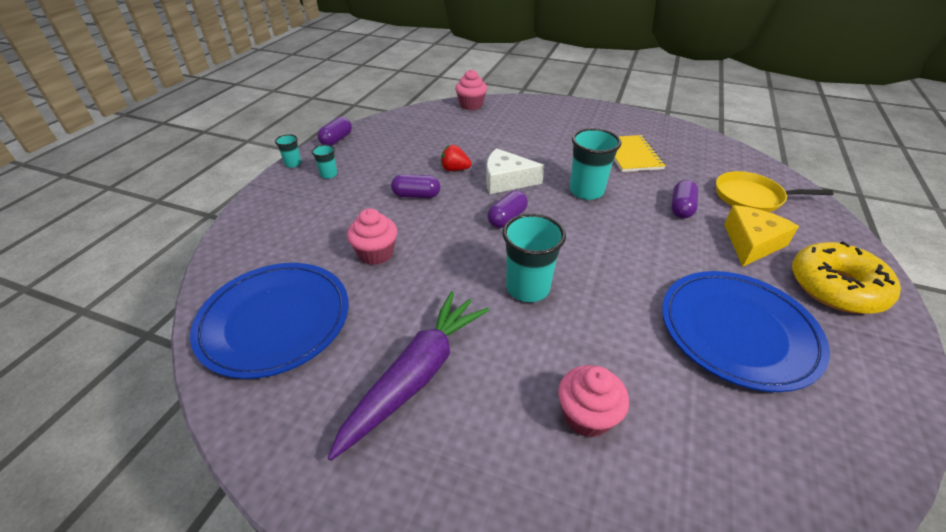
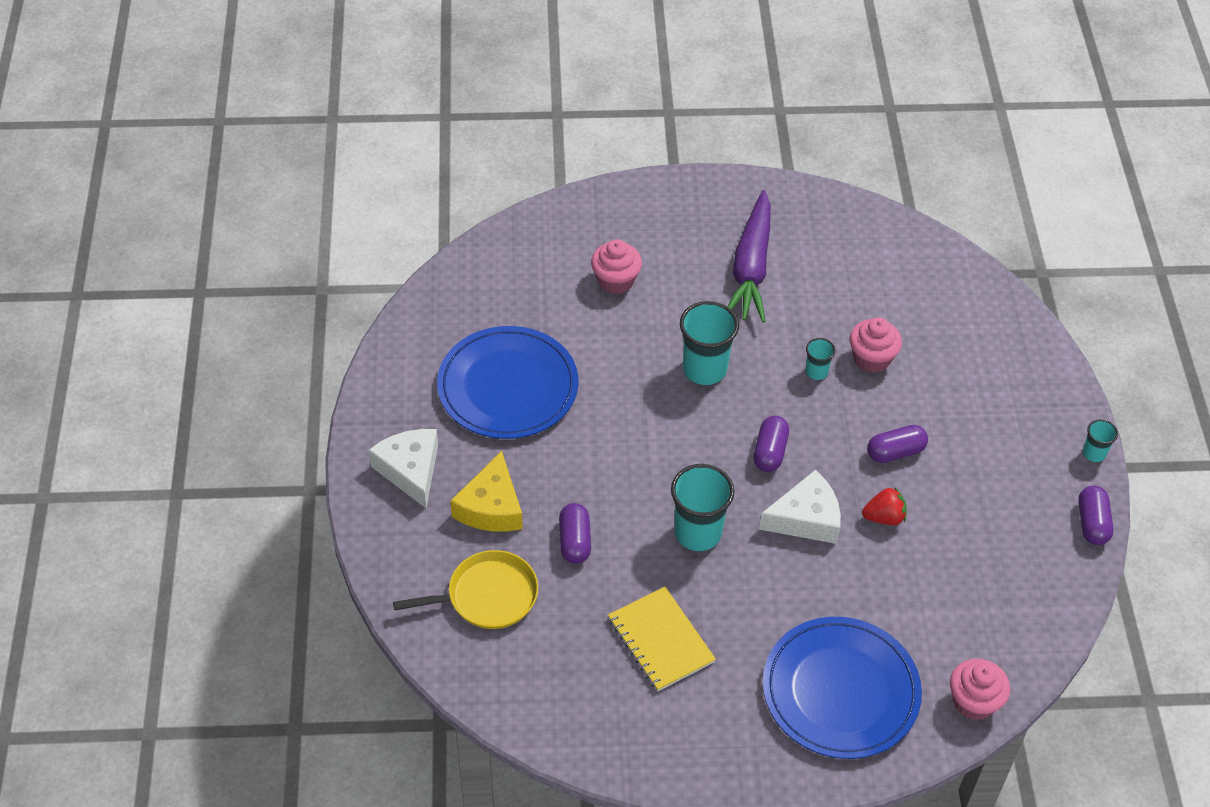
camera: 155 degrees right, 10 degrees up
blue plate [190,263,349,379] -> blue plate moved to [763,617,922,759]
turquoise cup [312,145,337,179] -> turquoise cup moved to [806,338,836,380]
yellow donut [792,241,901,314] -> white cheese [368,429,438,508]

